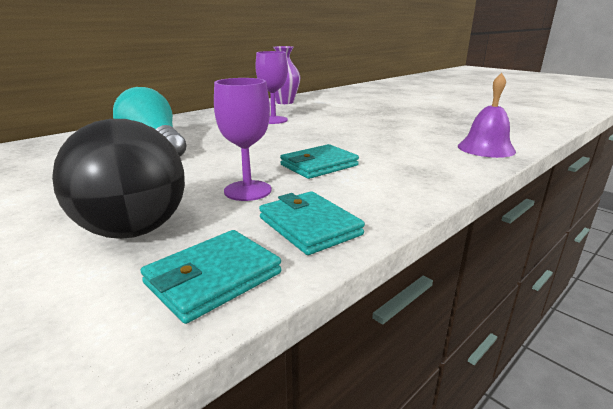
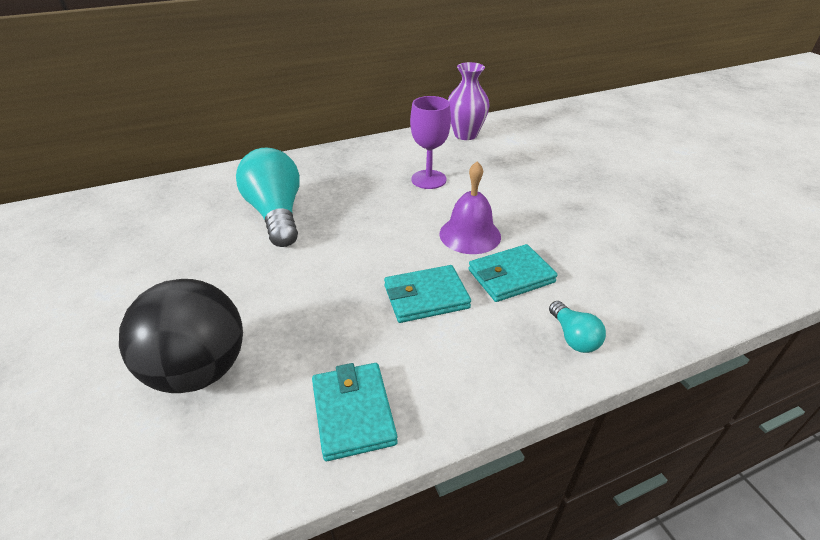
camera: 20 degrees right, 15 degrees up
turquoise wallet [140,230,281,324] -> turquoise wallet moved to [468,244,558,302]
purple goblet [214,78,272,201] -> none
purple bell [457,73,516,158] -> purple bell moved to [440,161,501,254]
none -> turquoise light bulb [549,301,606,353]

